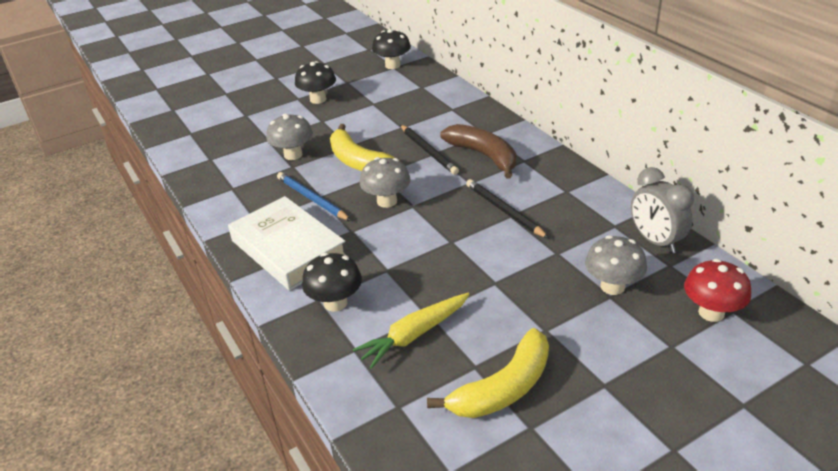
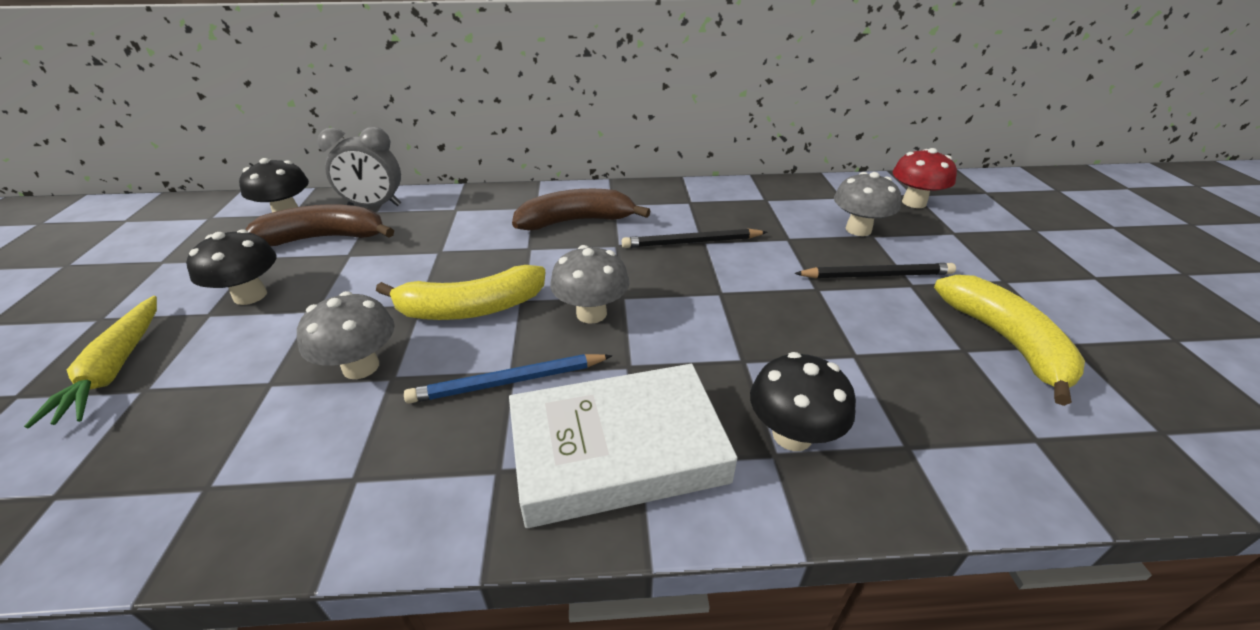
camera: 65 degrees left, 0 degrees up
yellow carrot [353,293,470,369] -> yellow carrot moved to [24,296,157,429]
black pencil [400,125,459,175] -> black pencil moved to [794,263,956,278]
grey clock [631,167,694,254] -> grey clock moved to [317,127,401,207]
none -> brown banana [245,204,394,246]

